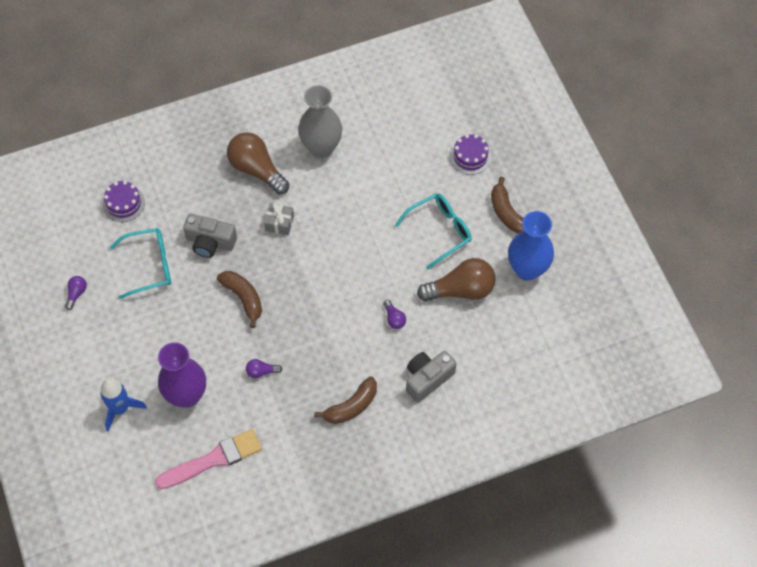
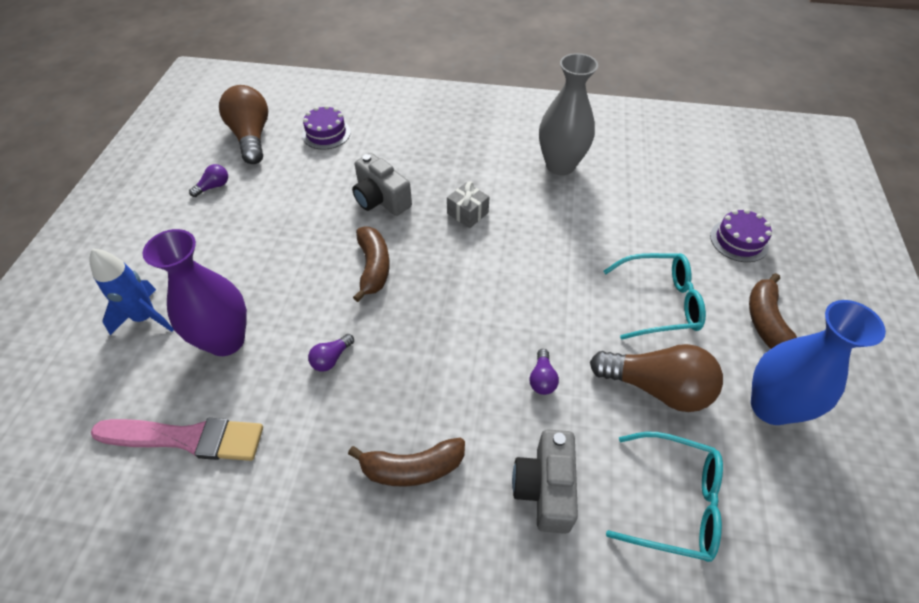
camera: 30 degrees right, 10 degrees down
turquoise glasses [110,228,171,299] -> turquoise glasses moved to [606,432,723,562]
brown light bulb [227,132,289,195] -> brown light bulb moved to [219,85,268,164]
purple light bulb [246,359,282,378] -> purple light bulb turned 75 degrees counterclockwise [308,334,354,372]
grey camera [406,351,457,403] -> grey camera turned 75 degrees counterclockwise [512,429,578,534]

